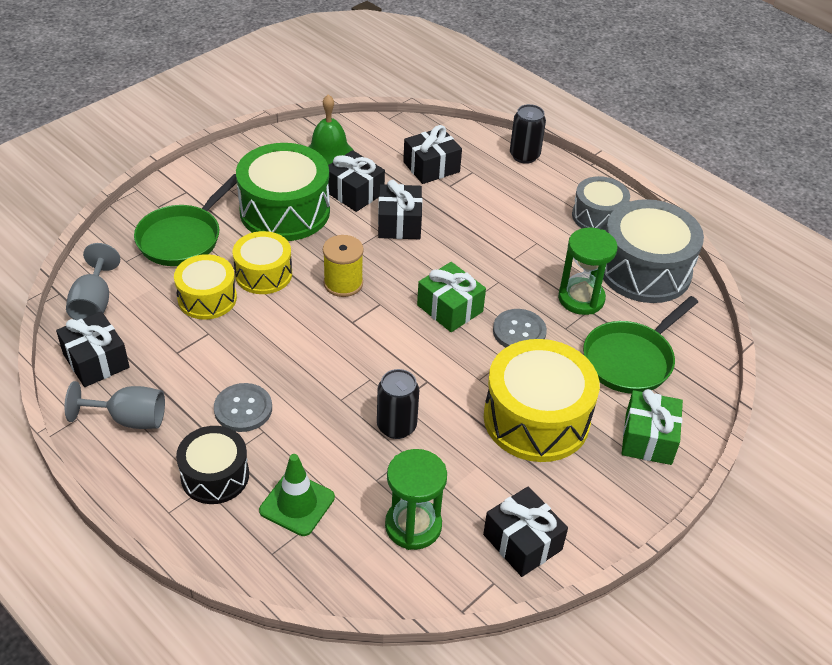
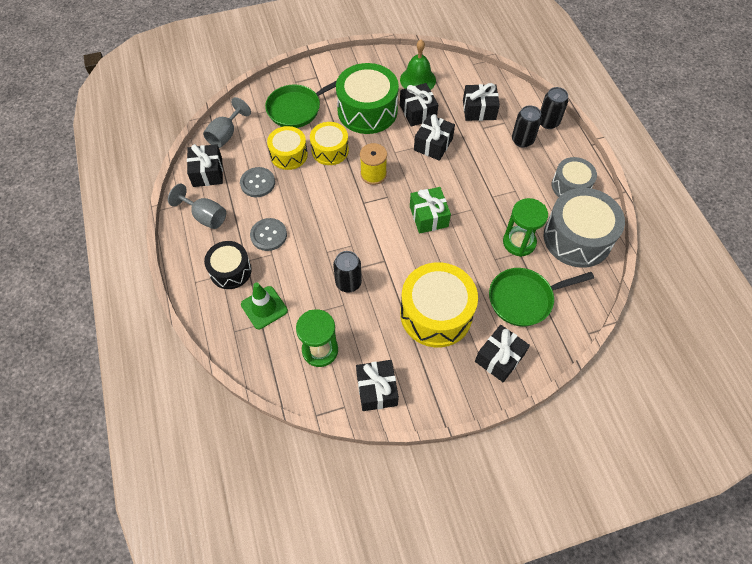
camera: 30 degrees right, 15 degrees up
grey button [493,309,547,348] -> grey button moved to [240,167,275,197]
green gift [622,389,683,465] -> black gift [475,325,530,382]
none -> black can [512,105,542,148]

